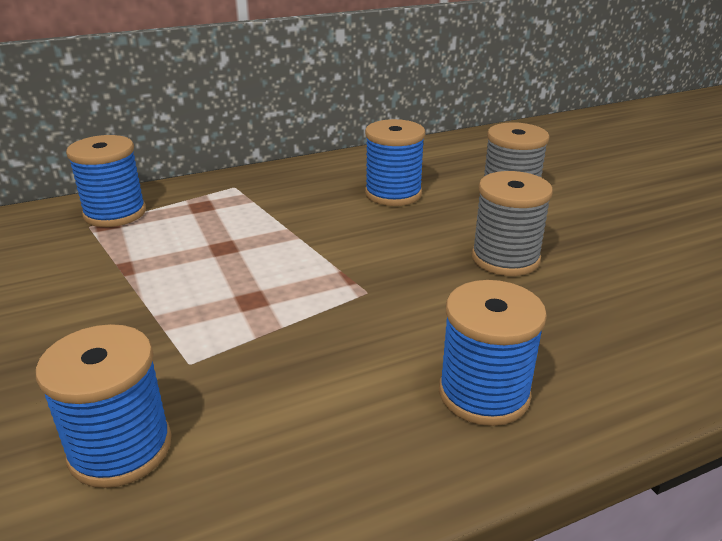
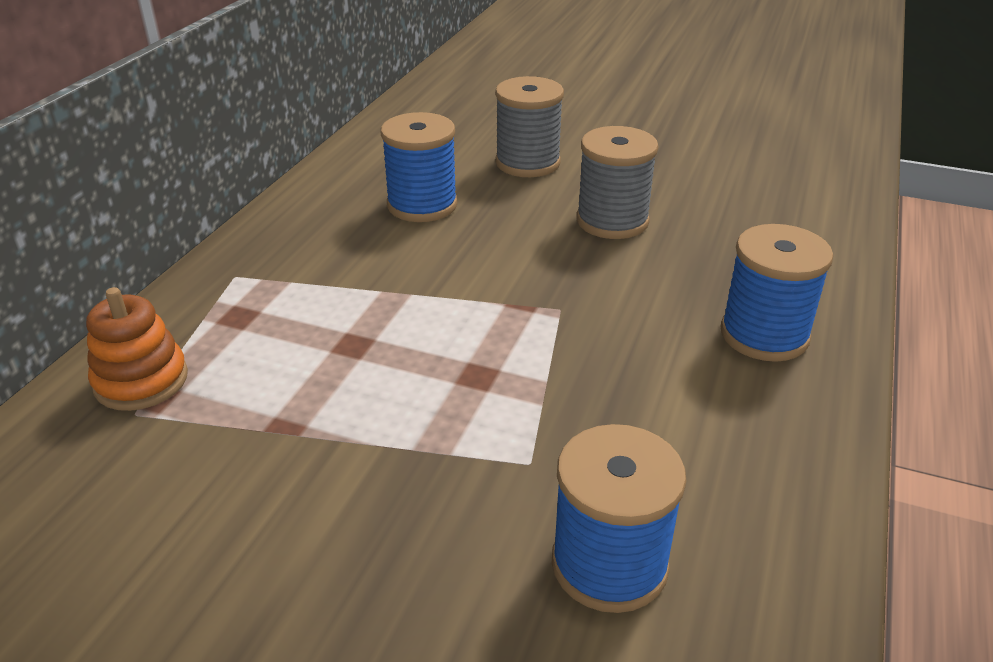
camera: 45 degrees left, 5 degrees up
blue spool [66,135,146,227] -> orange stacking toy [86,287,188,411]

